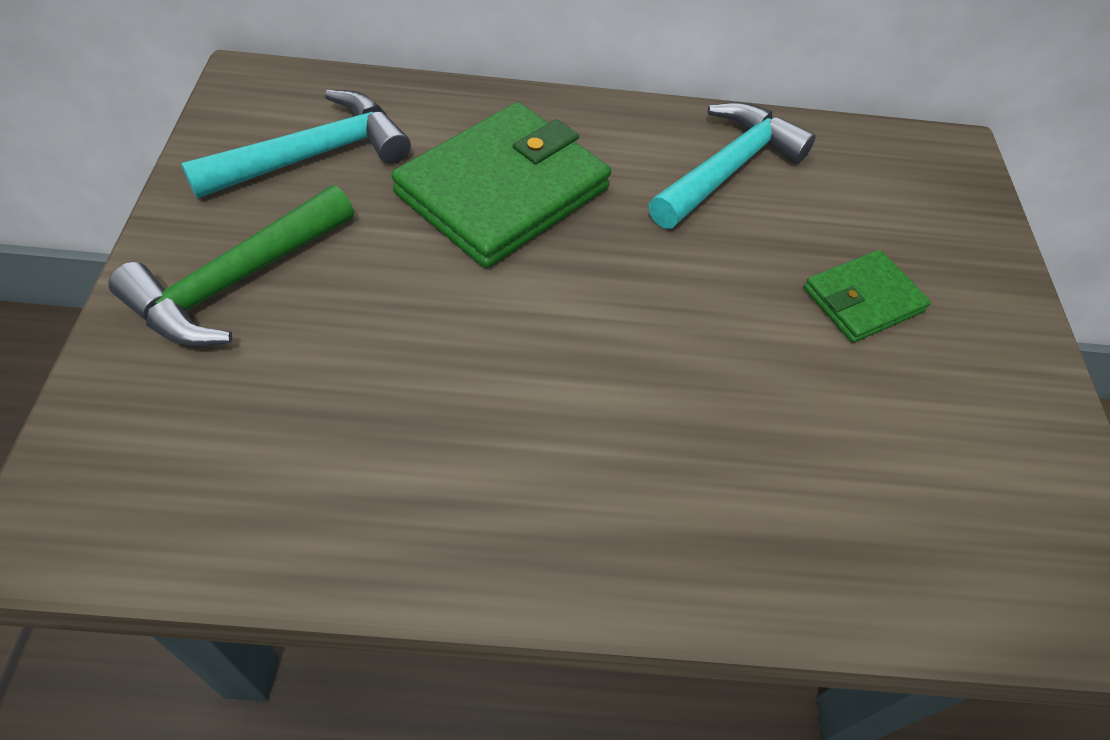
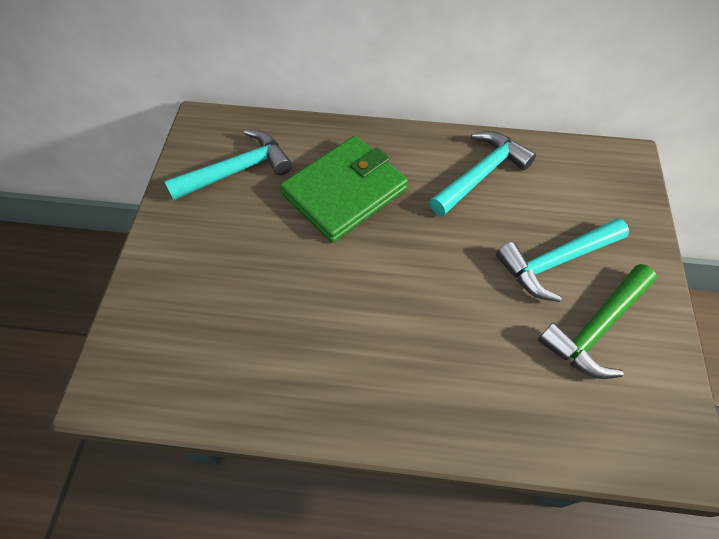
camera: 10 degrees right, 5 degrees up
green hammer [108,185,354,347] -> green hammer moved to [538,264,657,379]
green wallet [804,250,931,343] -> turquoise hammer [496,218,629,302]

